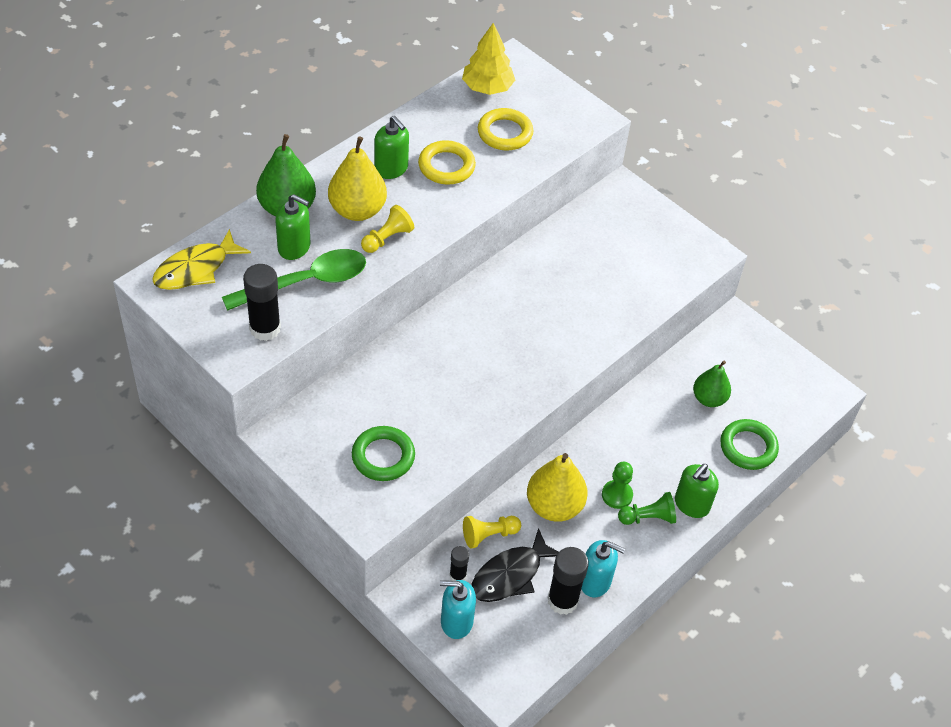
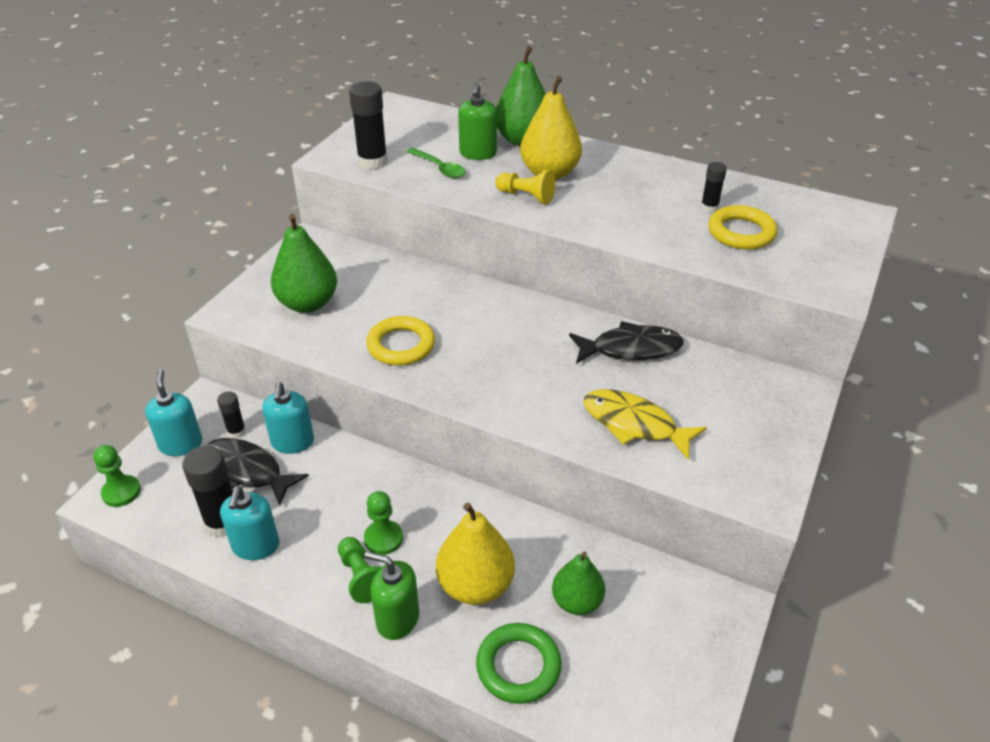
camera: 75 degrees right, 10 degrees down
yellow fish [152,229,251,290] -> yellow fish moved to [583,389,707,460]
green spoon [222,249,366,311] -> green spoon [407,148,466,178], size x0.55
green ring [352,426,415,481] -> green pear [271,214,337,313]
green soap dispenser [374,116,409,179] -> none
yellow ring [418,140,476,185] -> yellow ring moved to [366,316,435,366]
yellow tree [462,23,515,95] -> none
yellow pawn [463,516,521,549] -> turquoise soap dispenser [262,382,314,454]
yellow pear [527,453,588,522] -> yellow pear moved to [436,503,515,605]
none -> green pawn [93,445,141,507]
none -> black fish [569,321,684,364]
none -> black glue stick [701,162,727,212]

